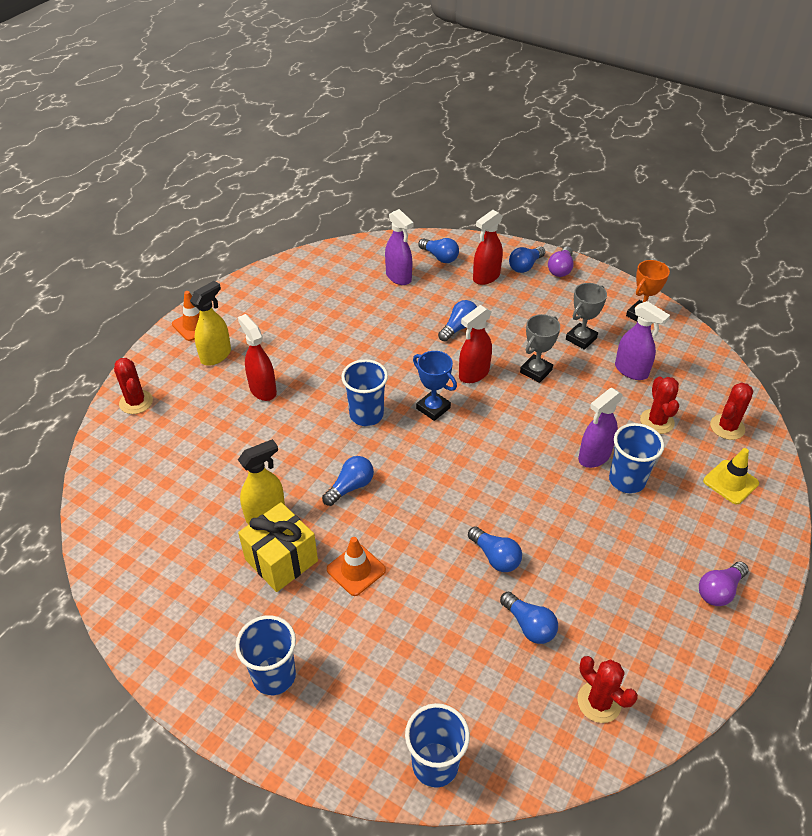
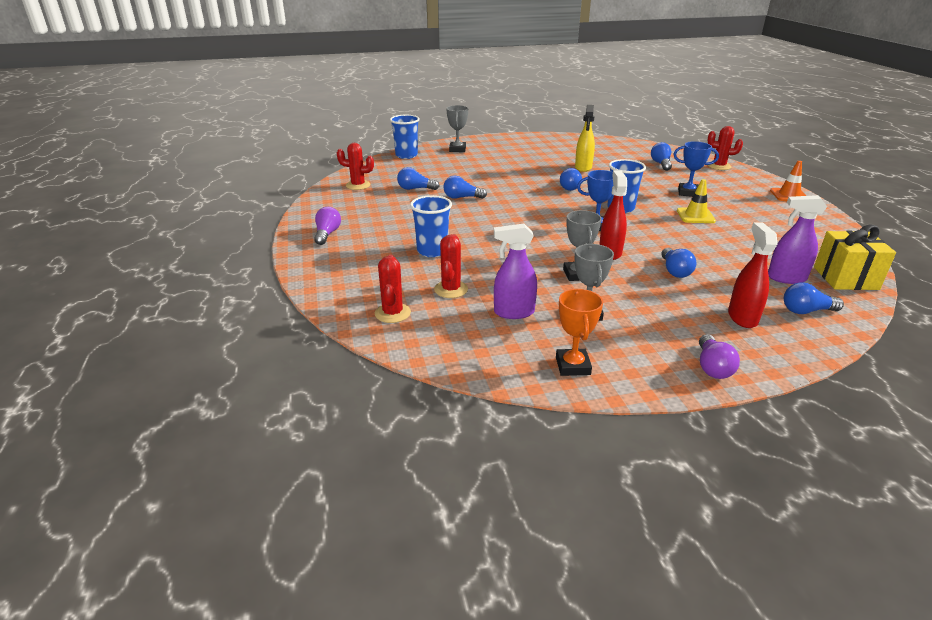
camera: 135 degrees right, 15 degrees down
yellow spray bottle [190,281,231,366] -> none
blue cup [235,615,296,695] -> none
red spray bottle [238,314,277,401] -> blue trophy [673,141,719,197]
yellow gift [238,502,318,592] -> yellow gift moved to [814,224,896,290]
orange traffic cone [327,537,386,596] -> none
blue light bulb [509,246,545,273] -> blue light bulb moved to [651,142,672,171]
purple light bulb [548,246,574,277] -> purple light bulb turned 150 degrees counterclockwise [699,334,740,379]
purple spray bottle [578,388,623,468] -> none
red cactus [640,377,679,434] -> red cactus turned 60 degrees clockwise [434,234,468,298]
yellow traffic cone [703,448,759,504] -> yellow traffic cone moved to [677,179,716,223]
none -> grey trophy [446,105,468,152]

